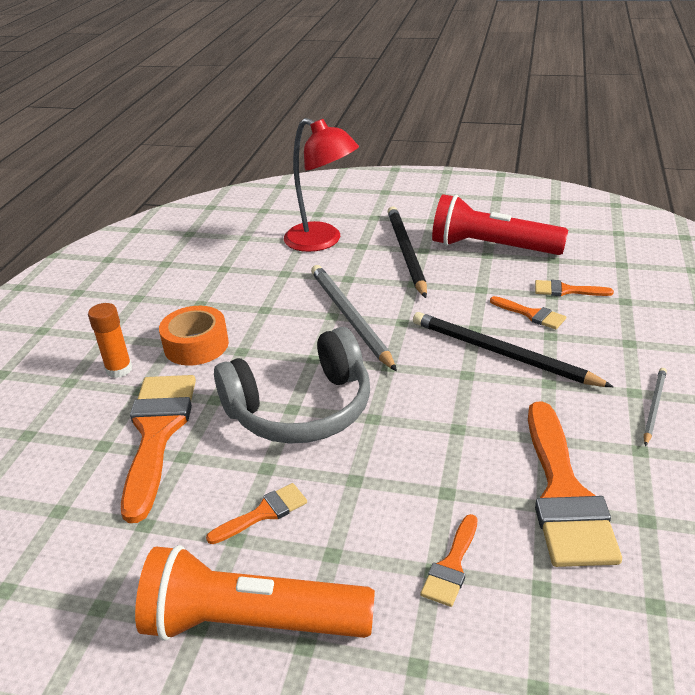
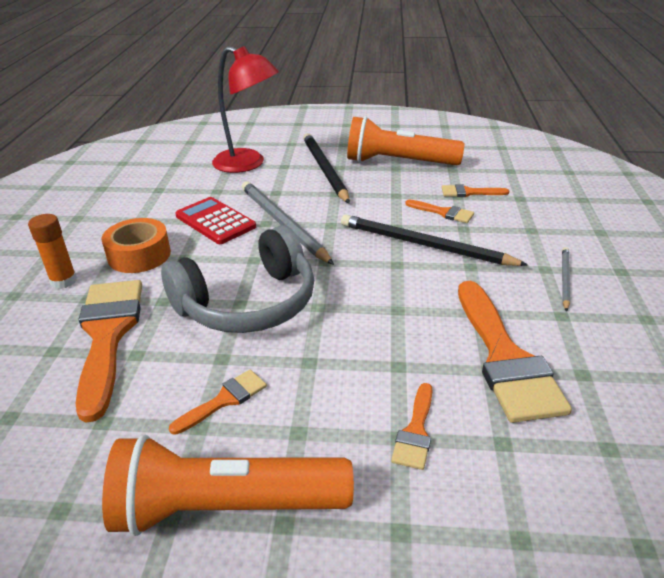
camera: 10 degrees left, 0 degrees up
red flashlight [432,194,568,255] -> orange flashlight [347,116,465,165]
none -> red calculator [175,197,256,244]

